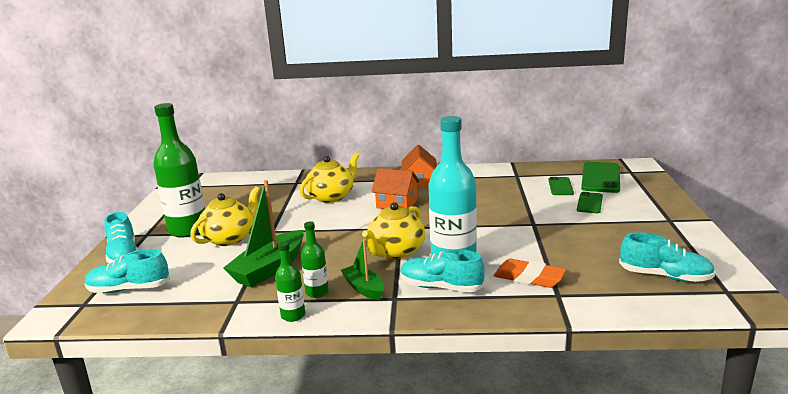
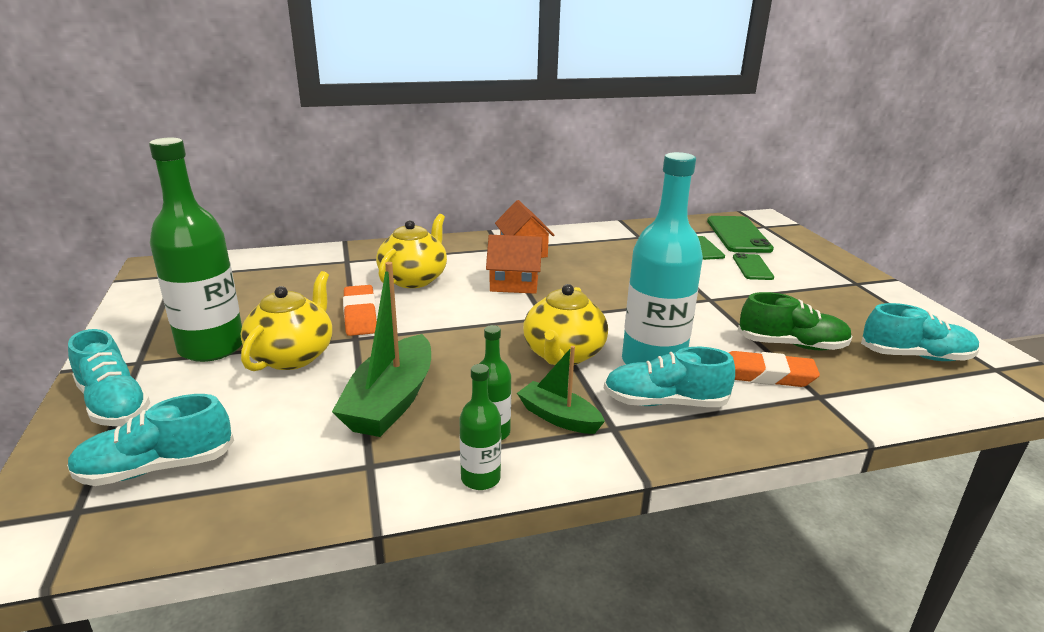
camera: 20 degrees left, 5 degrees up
none -> orange eraser [343,285,377,336]
none -> green shoe [738,292,853,350]

